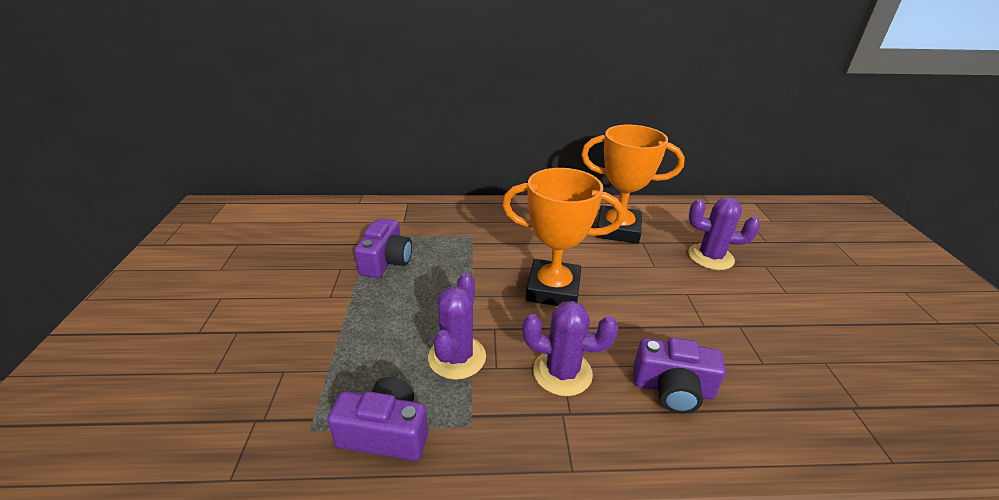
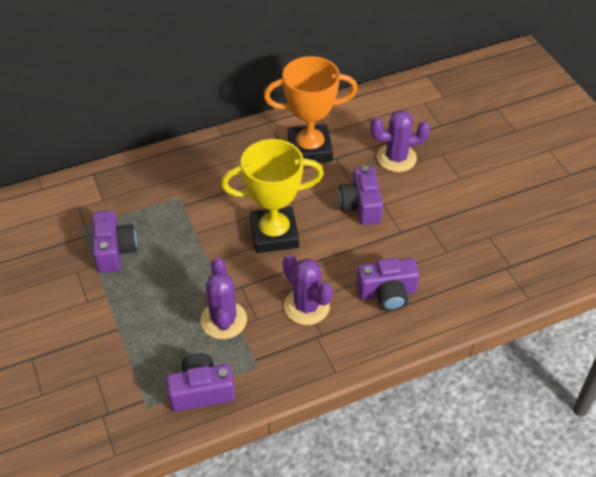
camera: 20 degrees left, 15 degrees up
orange trophy [502,168,624,306] -> yellow trophy [221,139,324,253]
purple cactus [522,301,618,396] -> purple cactus turned 60 degrees clockwise [283,255,333,325]
none -> purple camera [339,166,383,225]

